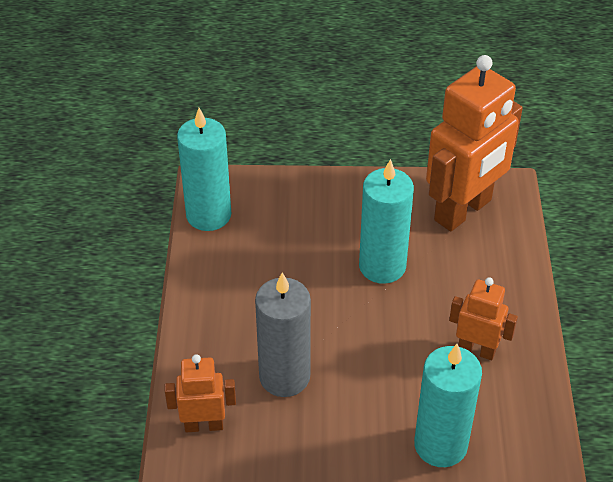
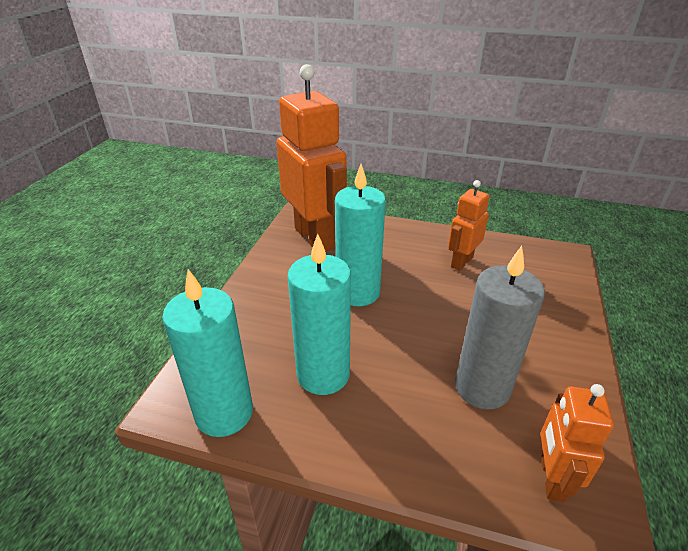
camera: 75 degrees left, 10 degrees down
turquoise candle [414,344,482,467] -> turquoise candle moved to [287,234,351,395]

